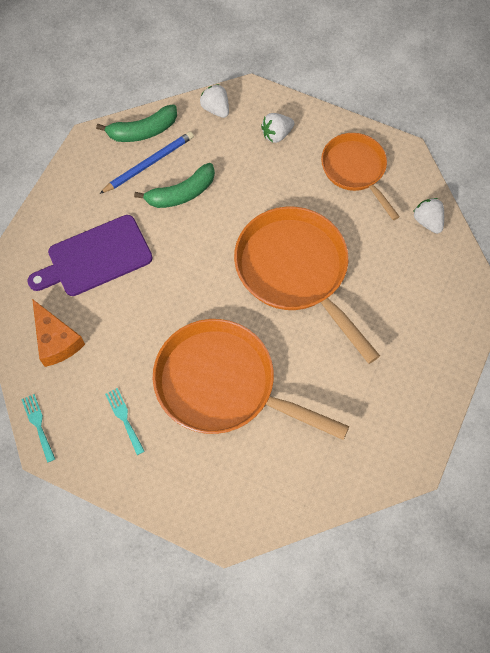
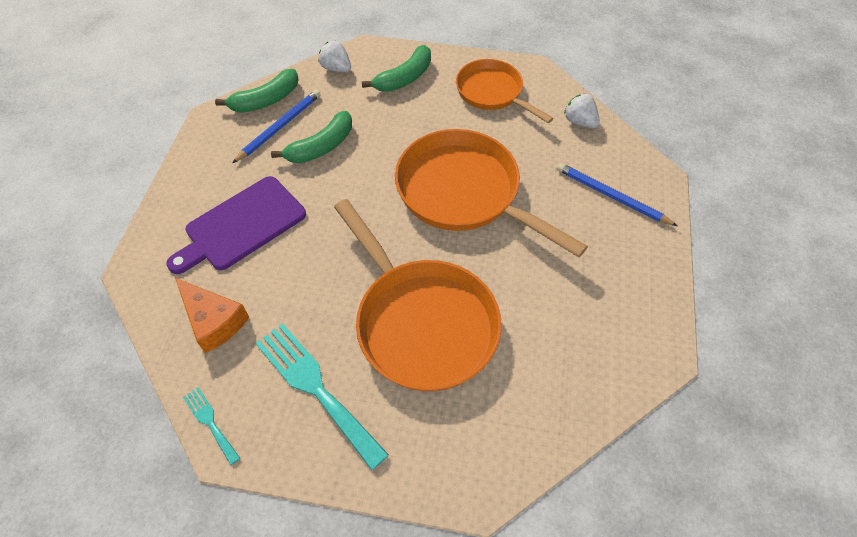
camera: 15 degrees left, 10 degrees down
turquoise fork [105,388,145,455] -> turquoise fork [255,323,389,470], size x2.05
orange pan [153,319,349,440] -> orange pan turned 135 degrees counterclockwise [334,199,502,391]
white strawberry [261,113,295,143] -> green banana [362,45,431,92]
none -> blue pencil [557,163,677,226]

